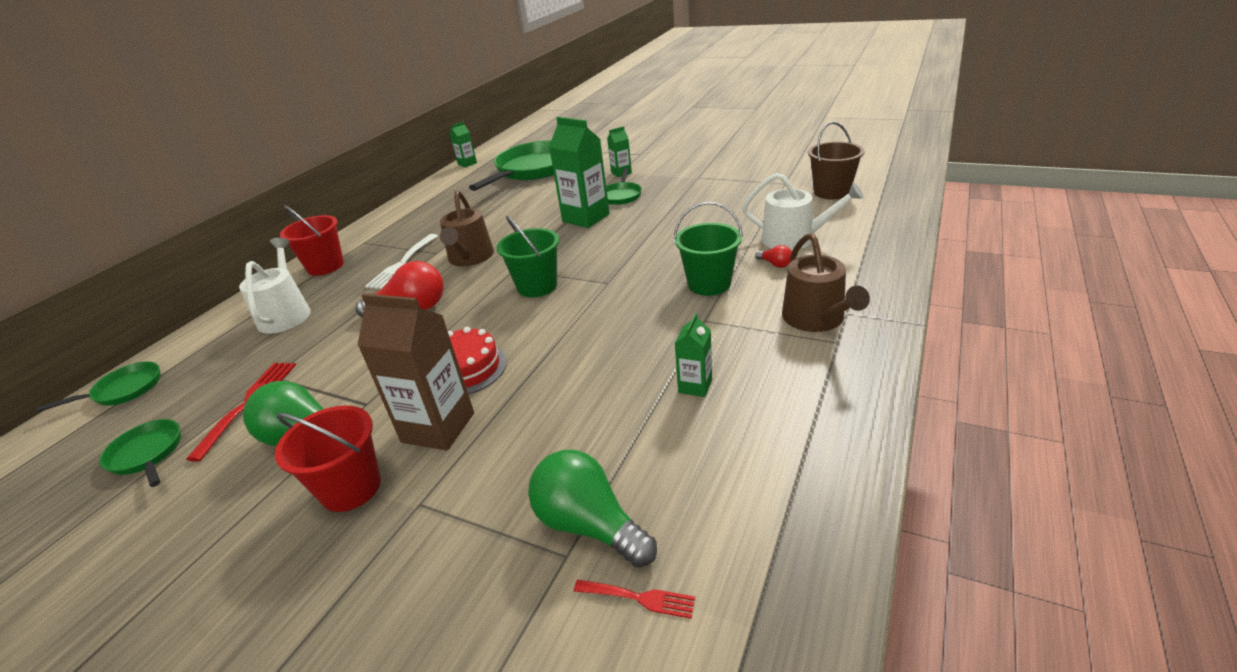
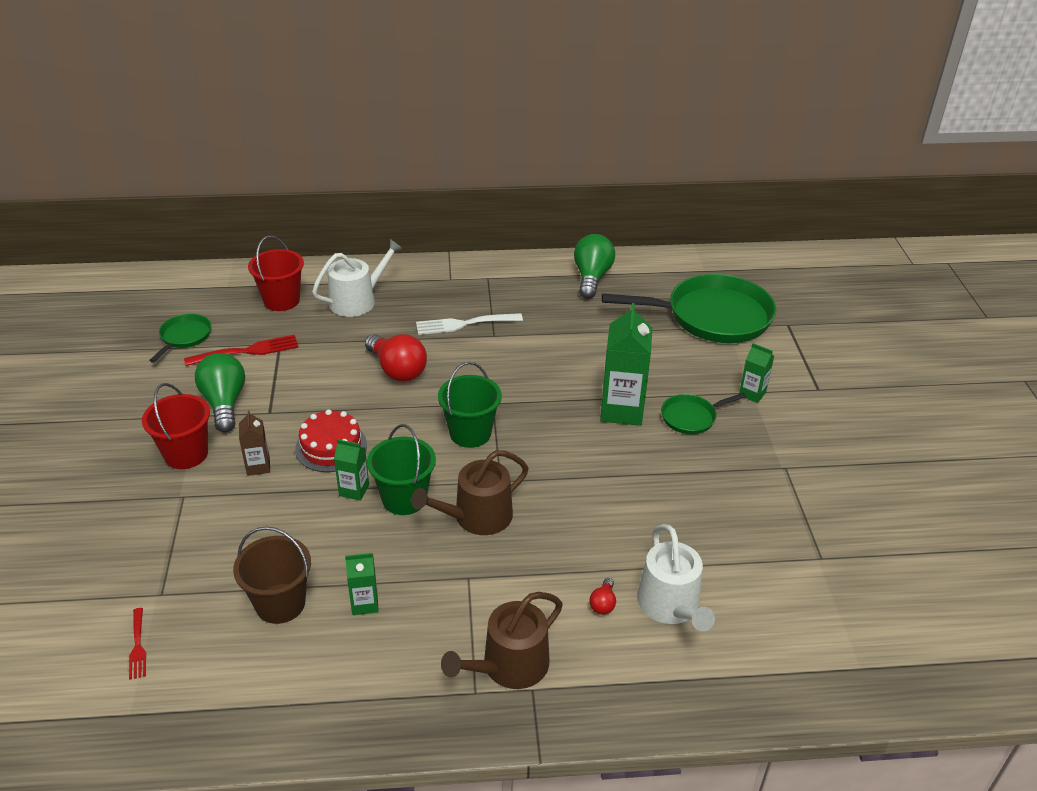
camera: 55 degrees right, 5 degrees up
green pan [36,361,161,412] -> none
red bucket [280,205,344,276] -> red bucket moved to [248,235,304,311]
brown carton [357,293,474,451] -> brown carton [239,411,270,476], size x0.52
brown watering can [440,190,494,266] -> brown watering can moved to [411,450,529,535]
green carton [450,122,477,167] -> green carton moved to [334,439,369,501]
green light bulb [528,450,657,567] -> green light bulb moved to [574,234,615,299]
green bucket [674,202,743,296] -> green bucket moved to [367,424,436,515]
brown bucket [808,122,865,200] -> brown bucket moved to [233,526,311,624]

